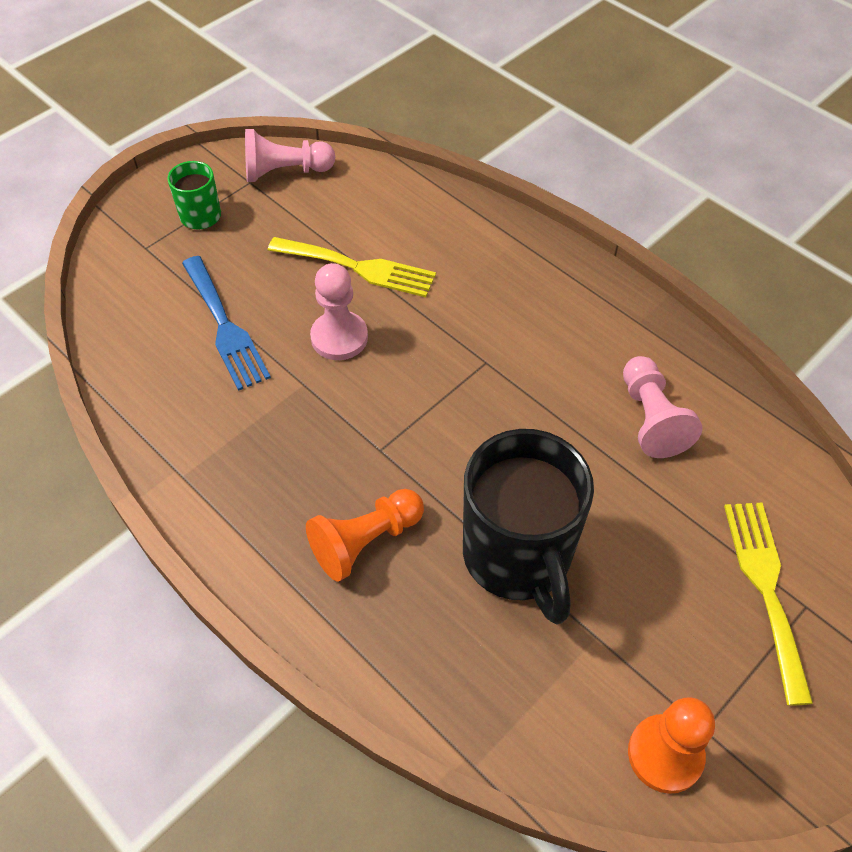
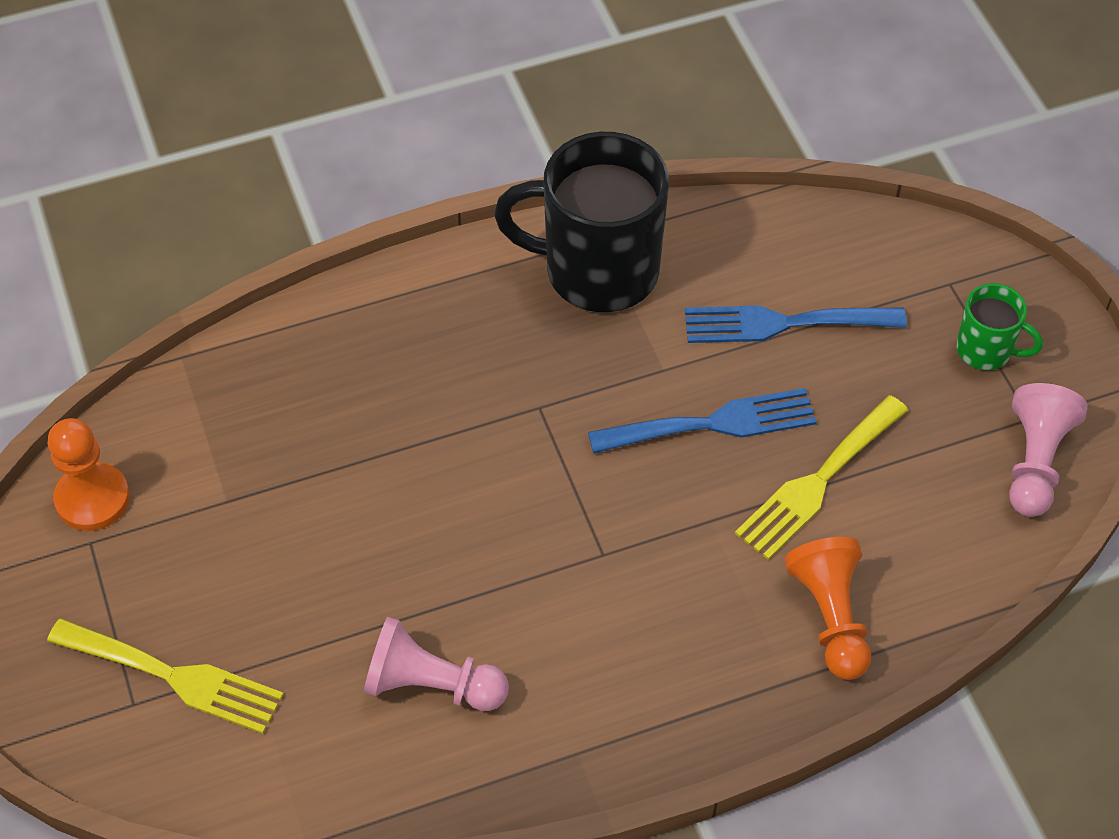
camera: 115 degrees right, 0 degrees up
orange pawn [306,489,424,582] -> orange pawn moved to [785,537,871,680]
pink pawn [310,263,368,360] -> blue fork [588,388,817,454]
black mug [463,429,594,625] -> black mug moved to [494,132,669,312]

